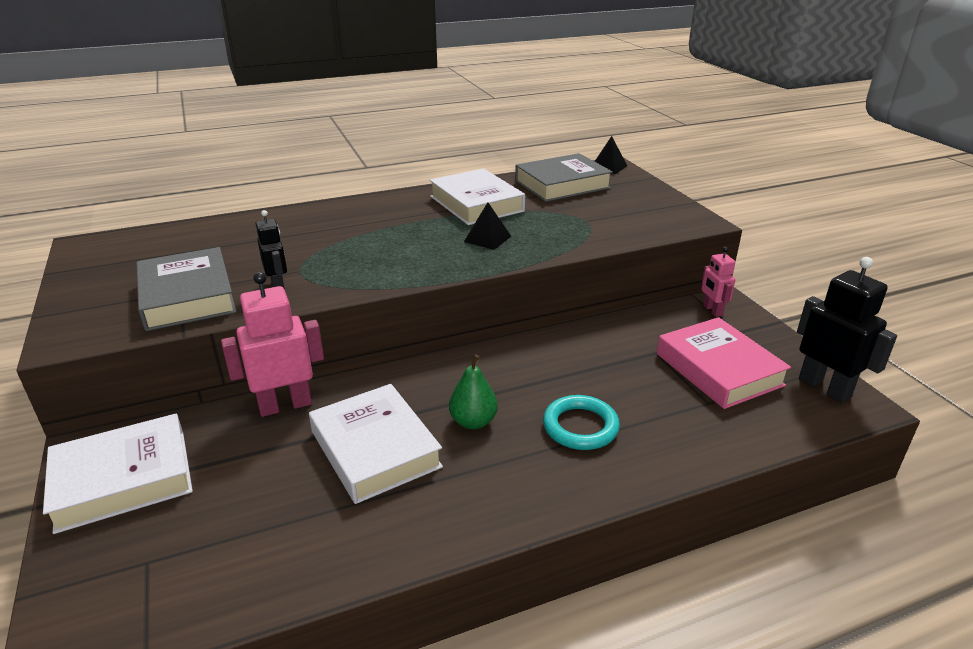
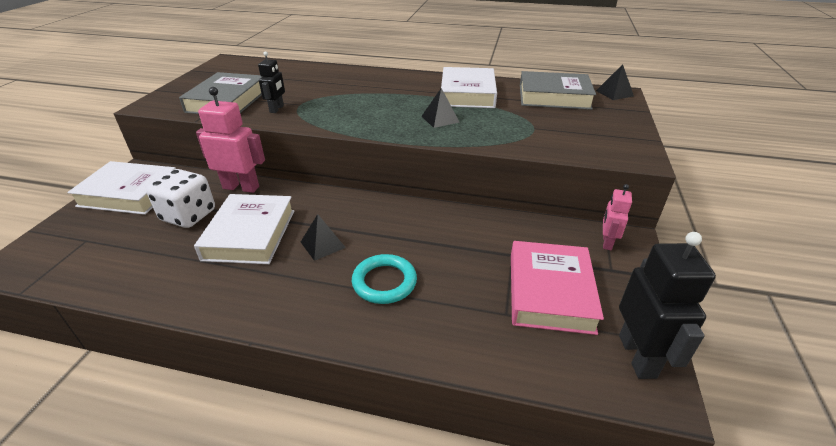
camera: 35 degrees right, 5 degrees up
green pear [449,355,498,429] -> black pyramid [301,214,346,261]
none -> white dice [146,169,215,228]

